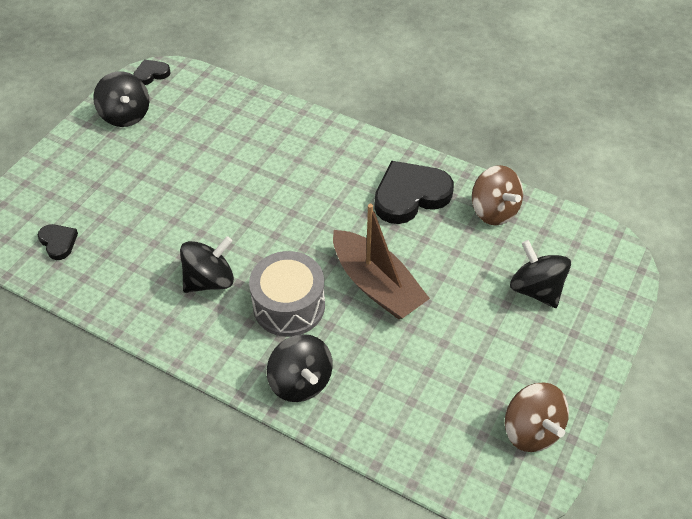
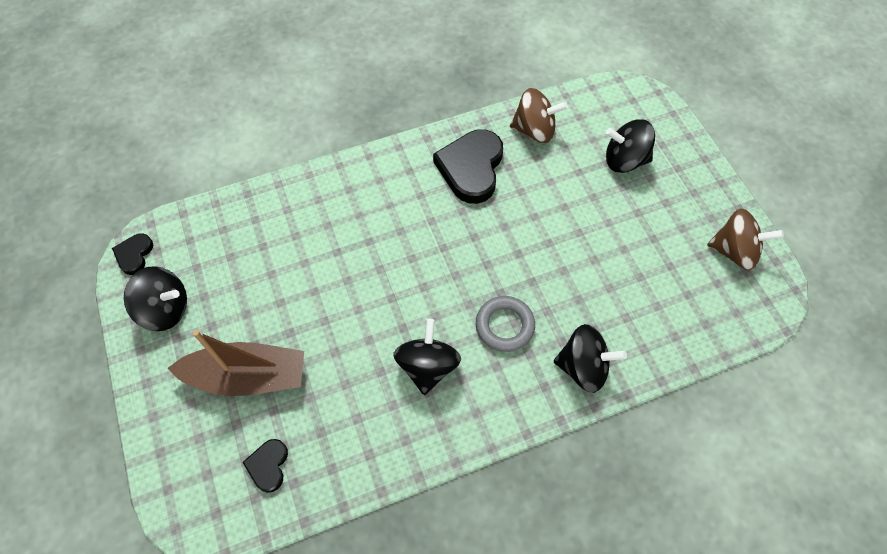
camera: 50 degrees left, 10 degrees up
black heart [38,224,78,260] -> black heart turned 90 degrees counterclockwise [242,439,288,493]
grey drum [249,251,325,337] -> grey ring [476,296,535,352]
brown boat [333,204,430,319] -> brown boat moved to [168,330,304,396]

